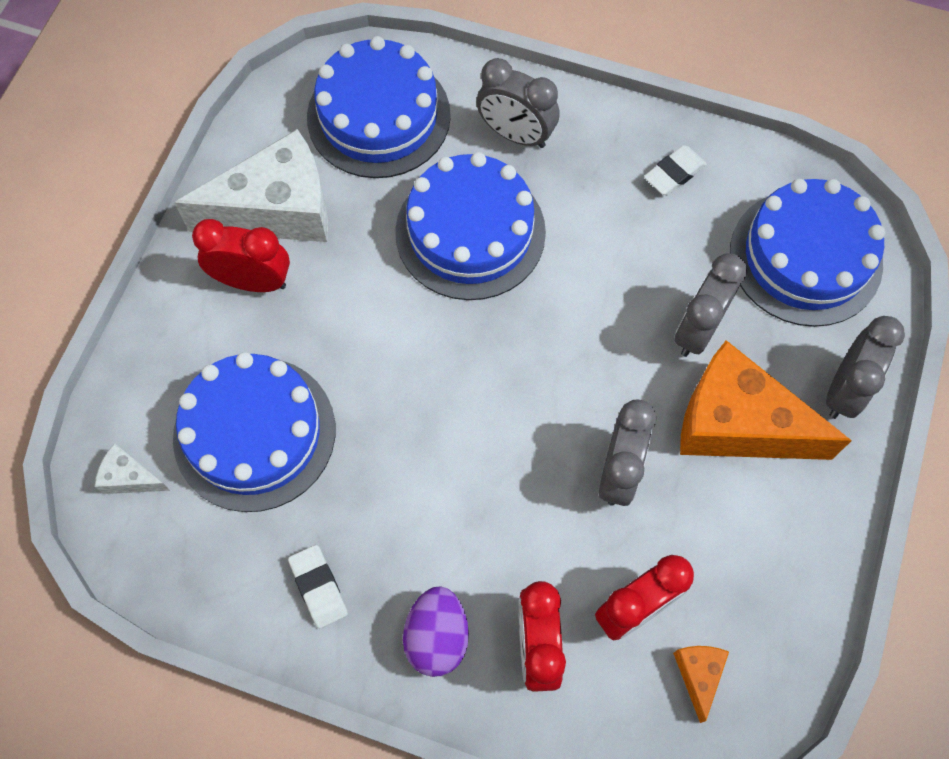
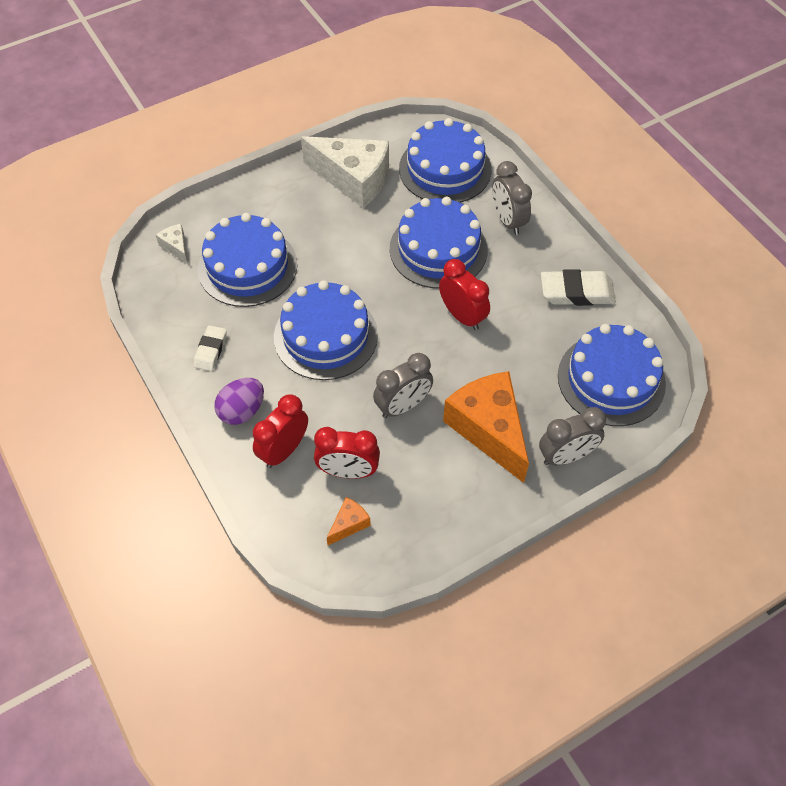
camera: 40 degrees right, 10 degrees down
red clock [192,219,290,292] -> red clock moved to [439,259,490,330]
white eraser [644,145,707,195] -> white eraser [541,269,616,306], size x1.64
grey clock [675,253,747,357] -> none
none -> blue cake [274,280,378,380]

